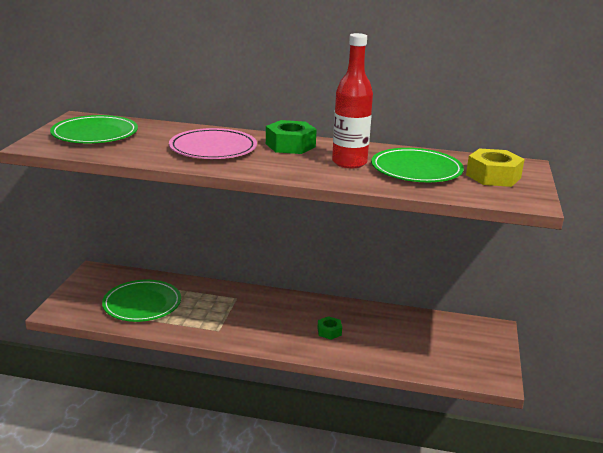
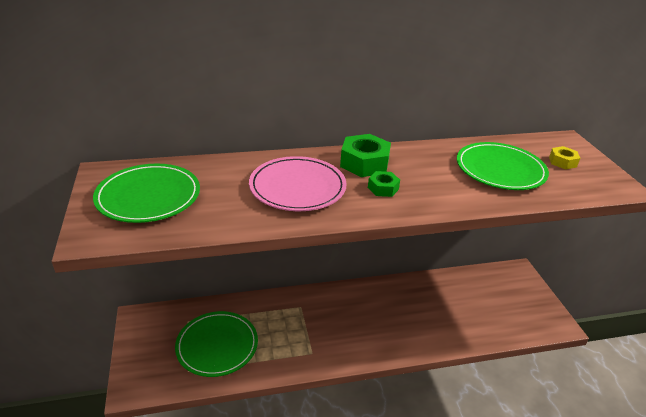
camera: 25 degrees left, 10 degrees up
green nut [317,316,342,340] -> green nut moved to [368,171,400,197]
red bottle [332,33,373,168] -> none
yellow nut [466,148,525,187] -> yellow nut [549,146,580,170], size x0.55

